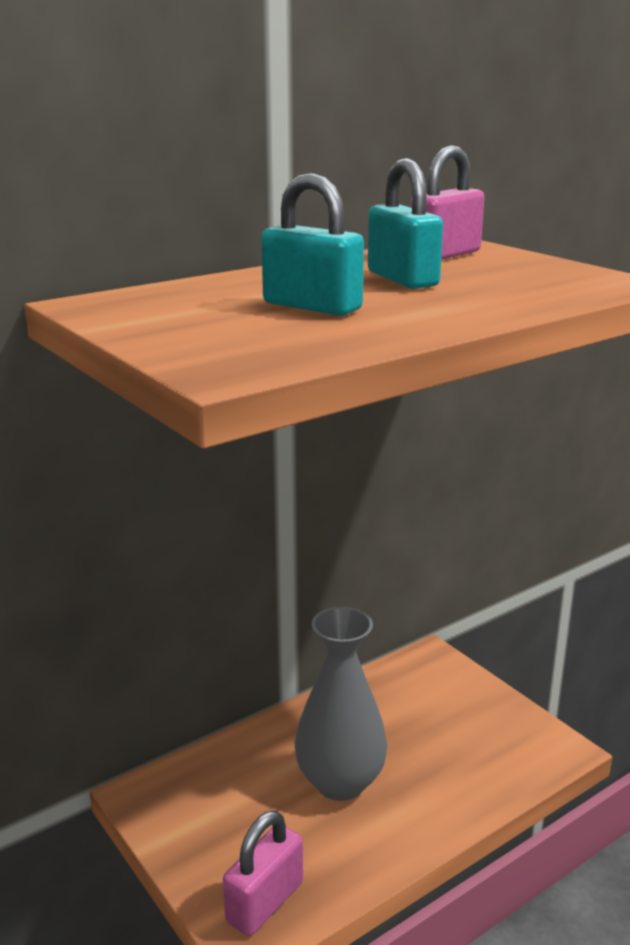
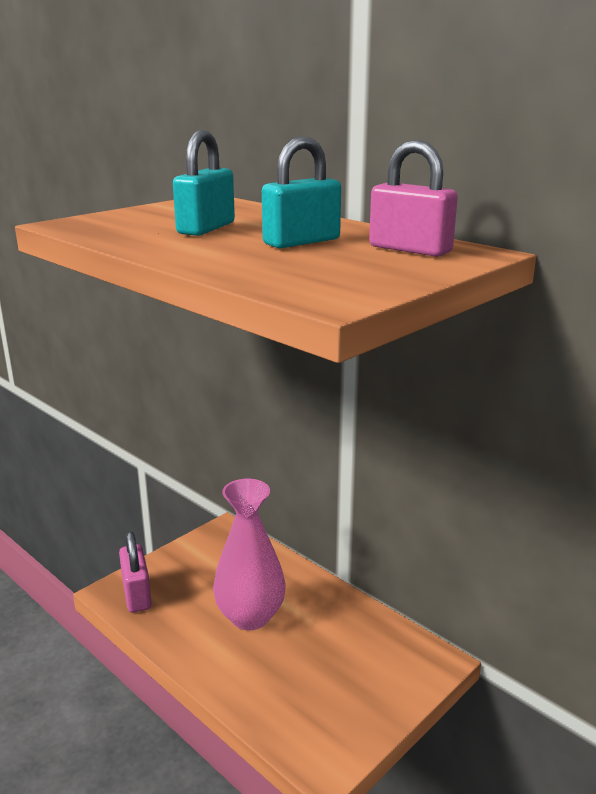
camera: 80 degrees right, 0 degrees up
pink padlock [223,811,303,936] -> pink padlock turned 45 degrees clockwise [119,531,152,613]
grey vase [295,607,388,801] -> pink vase [213,479,286,630]

